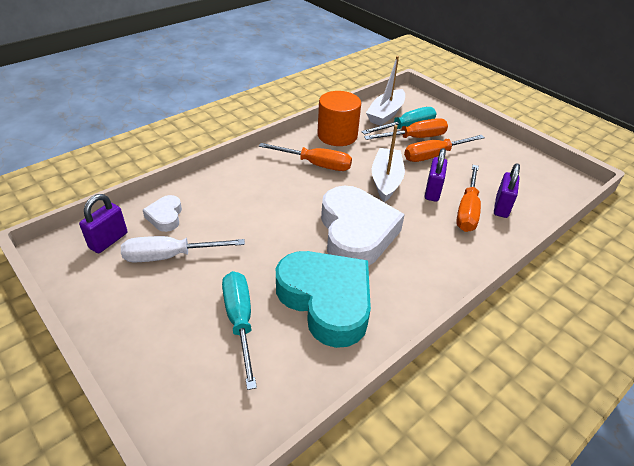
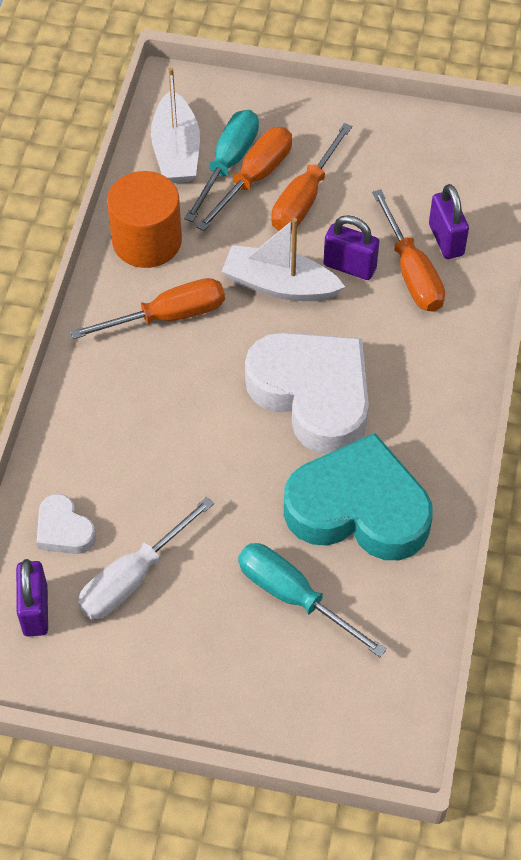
camera: 35 degrees left, 15 degrees up
white boat [372,125,405,202] -> white boat turned 45 degrees counterclockwise [222,218,345,301]
purple padlock [425,148,447,202] -> purple padlock turned 45 degrees counterclockwise [323,215,379,280]

